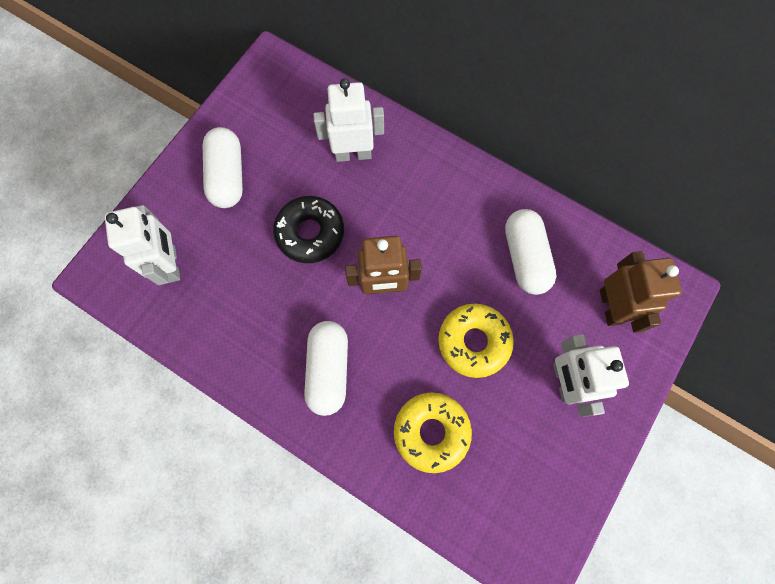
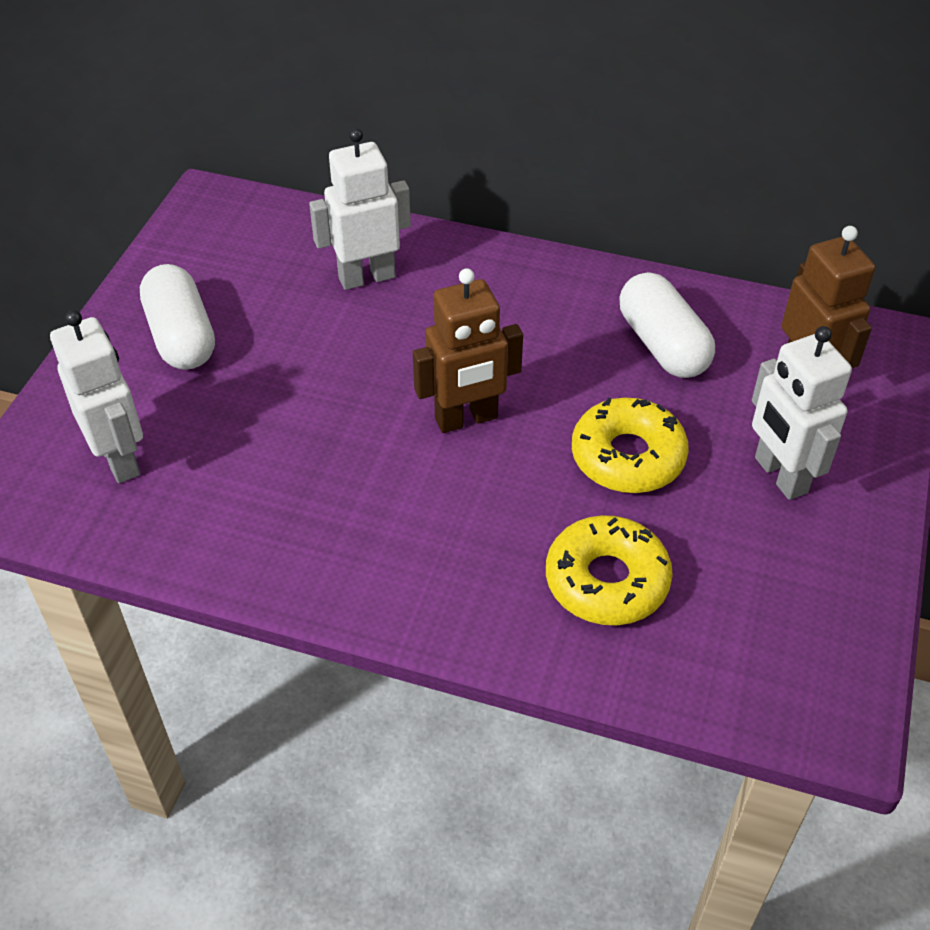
camera: 15 degrees left, 25 degrees down
black donut [273,196,344,263] -> none
white capsule [304,321,348,416] -> none

